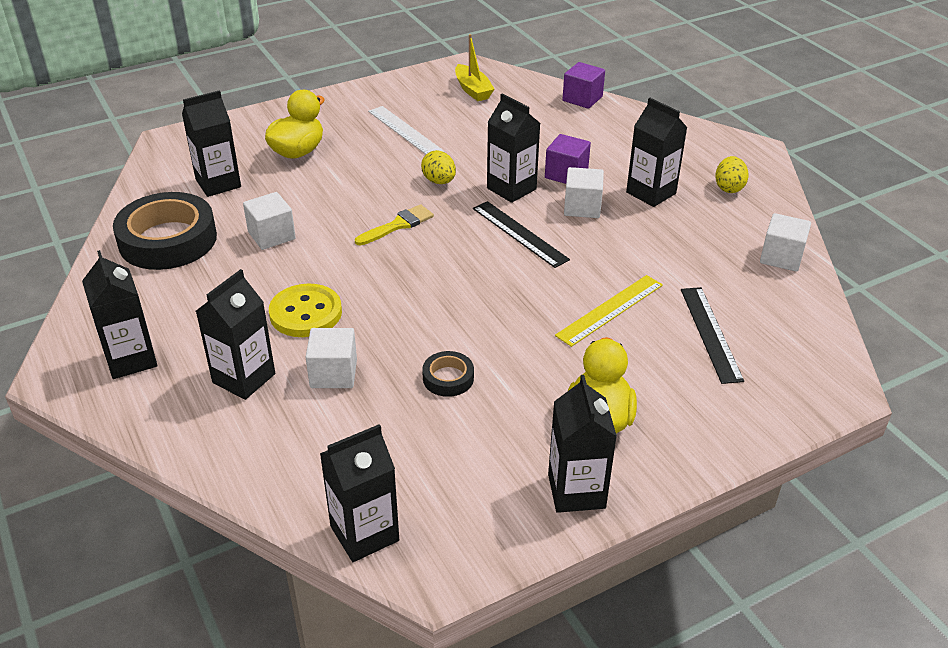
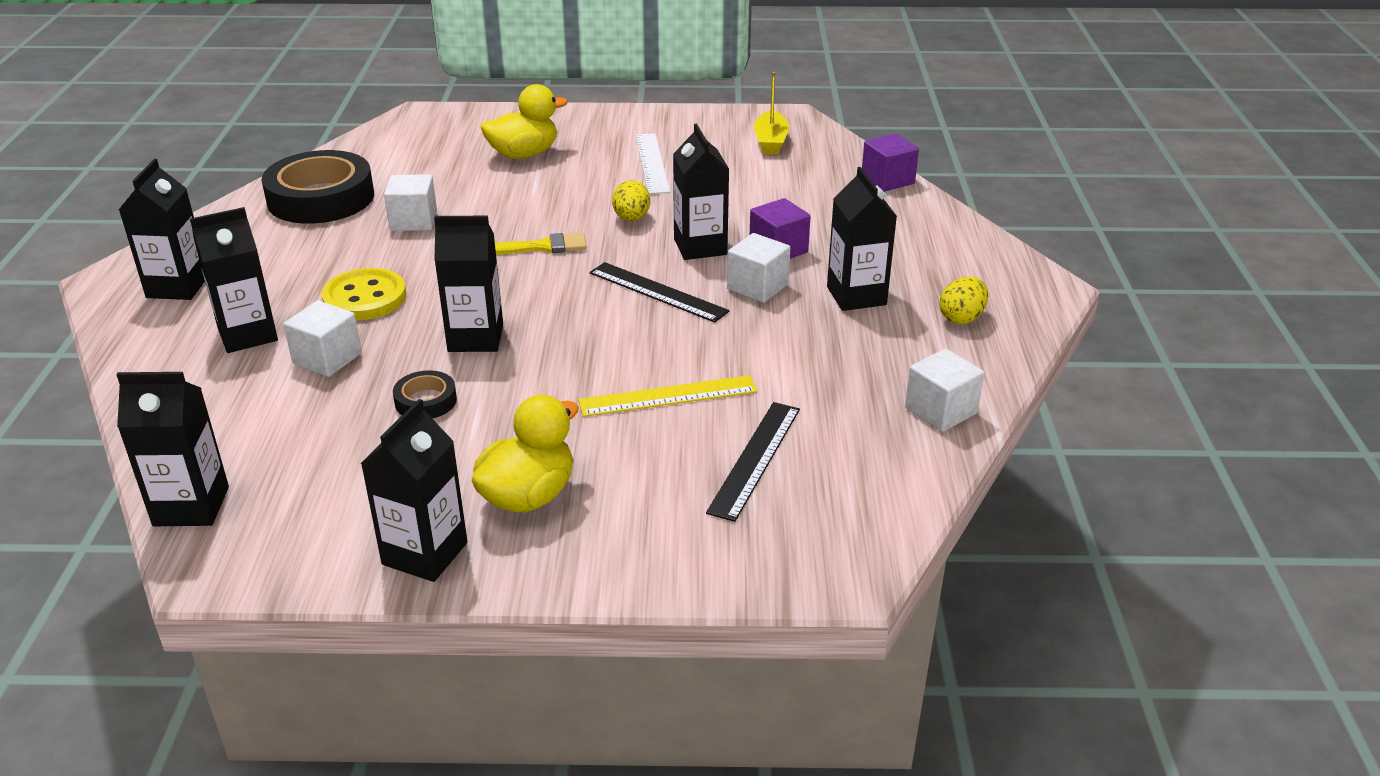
camera: 30 degrees right, 5 degrees down
black carton [182,90,241,197] -> black carton moved to [434,216,503,352]
black ruler [473,201,570,268] -> black ruler turned 45 degrees counterclockwise [589,262,729,323]

